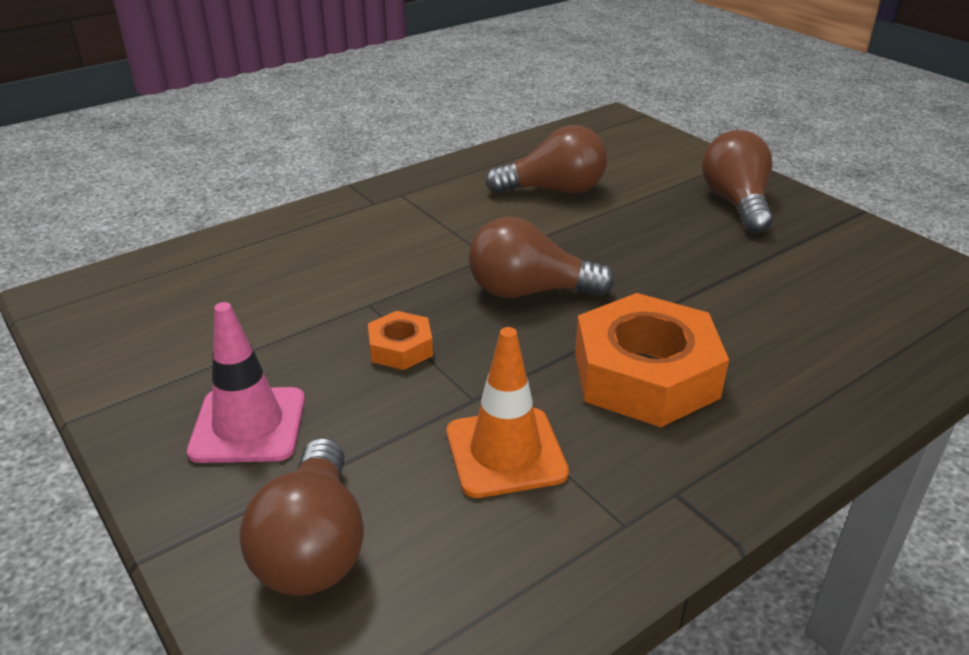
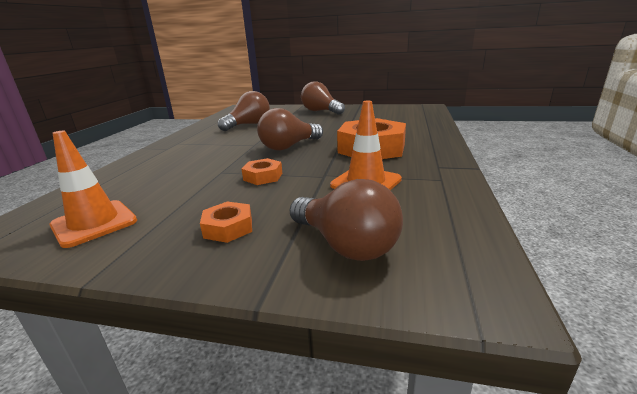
camera: 40 degrees left, 10 degrees down
pink traffic cone [187,302,305,463] -> orange nut [200,202,252,243]
none -> orange traffic cone [49,131,137,248]

